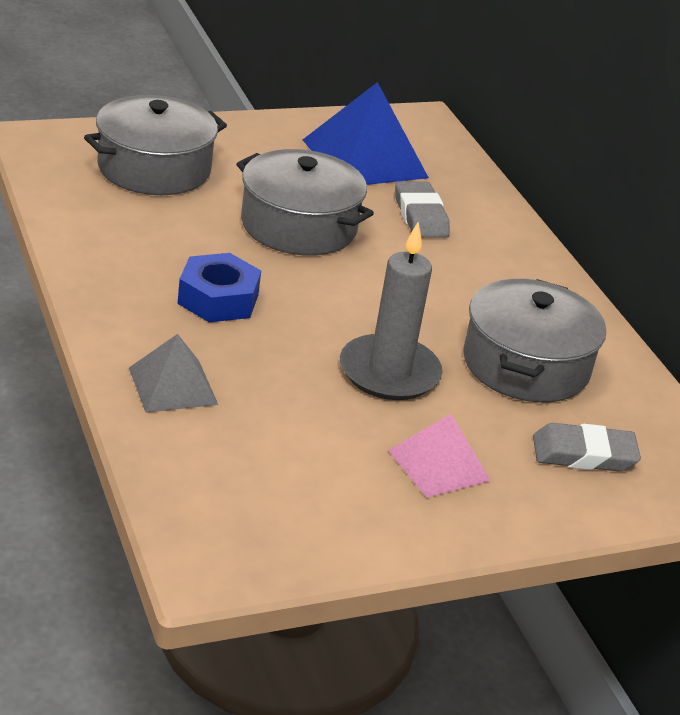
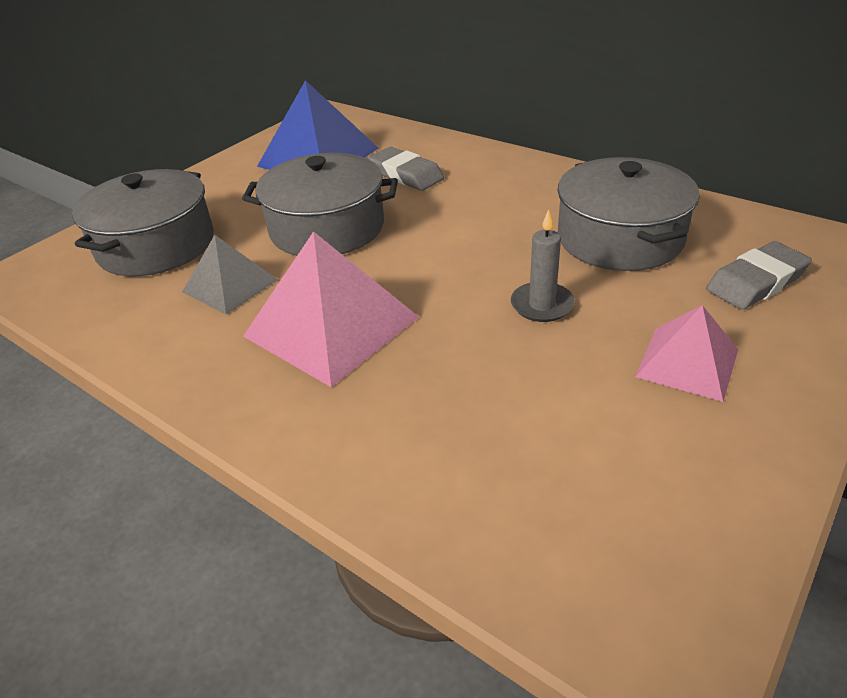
camera: 25 degrees left, 5 degrees up
grey pyramid [129,334,218,413] -> grey pyramid moved to [182,235,278,314]
blue nut [177,253,261,323] -> pink pyramid [243,231,419,387]
grey candle [340,222,442,400] -> grey candle [511,209,575,322], size x0.58

